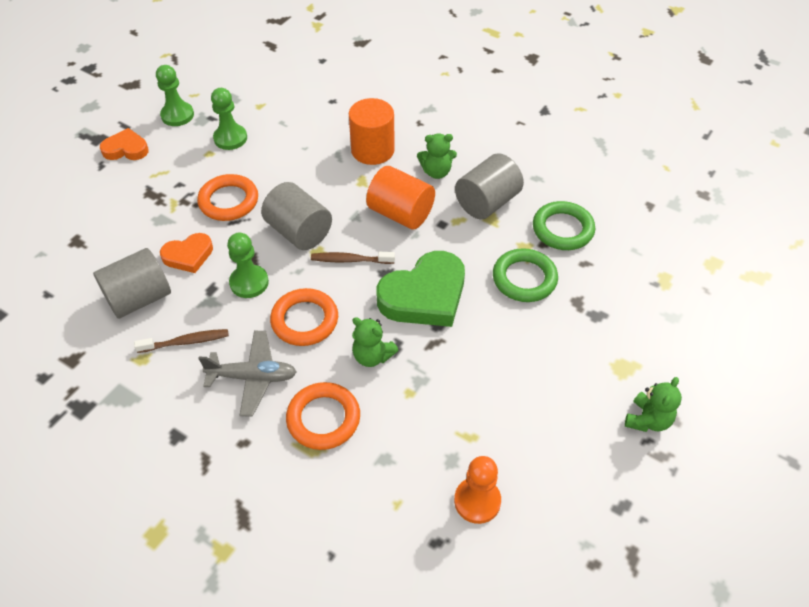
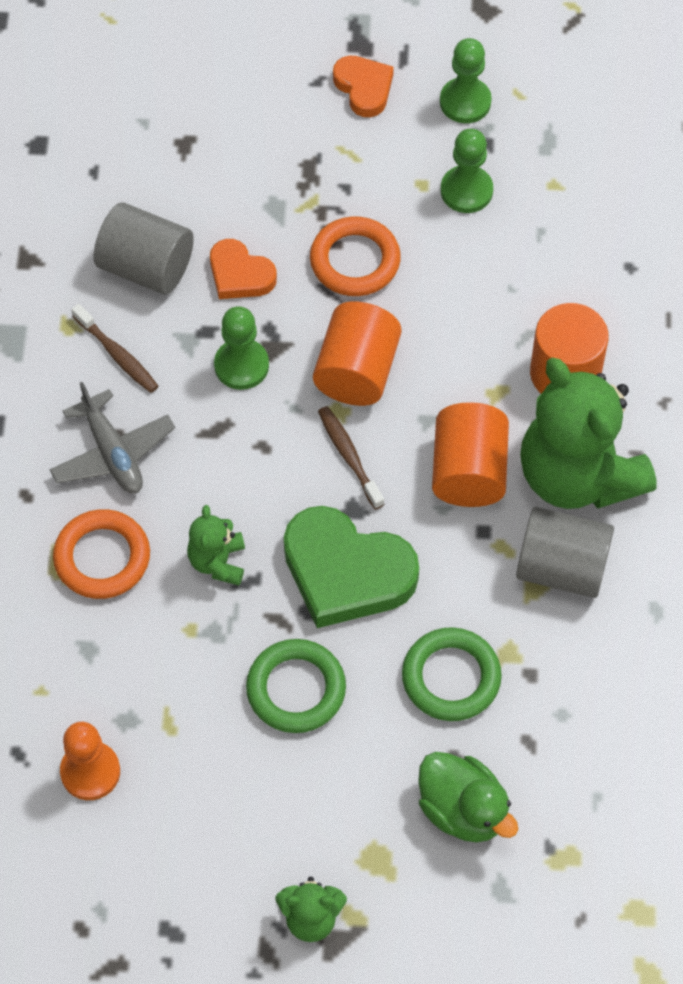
camera: 60 degrees right, 10 degrees up
grey cylinder [261,182,332,250] -> orange cylinder [313,301,402,406]
orange ring [270,288,338,346] -> none
green teddy bear [417,133,457,179] -> green teddy bear [520,358,657,509], size x2.21
green ring [533,201,595,250] -> green ring moved to [246,639,346,733]
none -> green duck [418,752,518,843]

